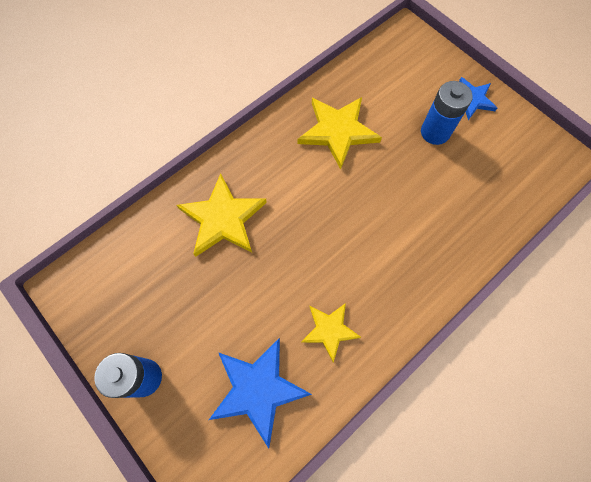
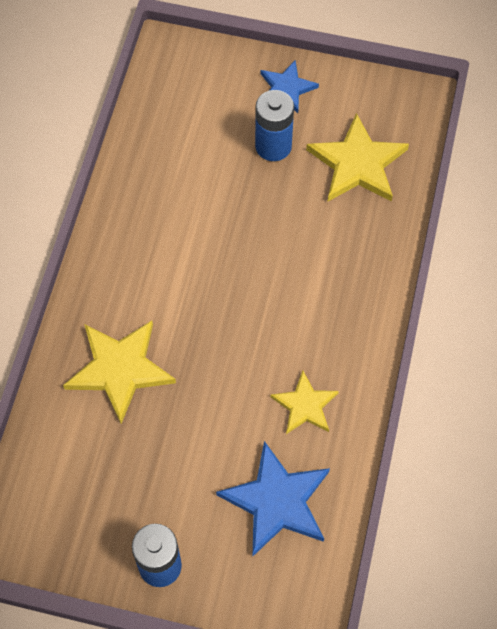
camera: 35 degrees left, 5 degrees down
yellow star [297,97,382,170] -> yellow star moved to [306,113,409,202]

